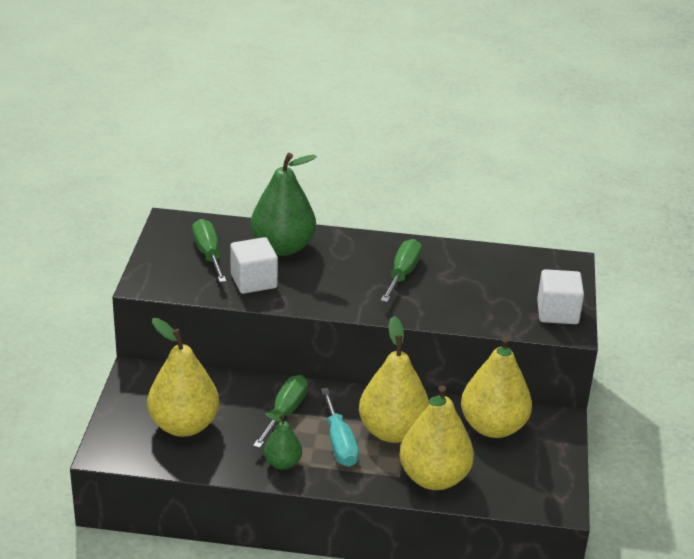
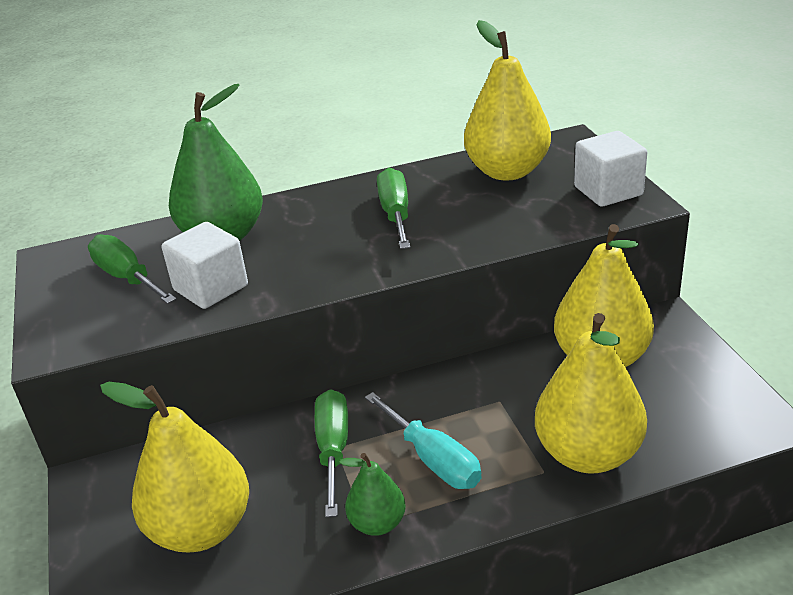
camera: 20 degrees left, 0 degrees up
yellow pear [359,316,429,443] -> yellow pear moved to [464,20,551,180]

